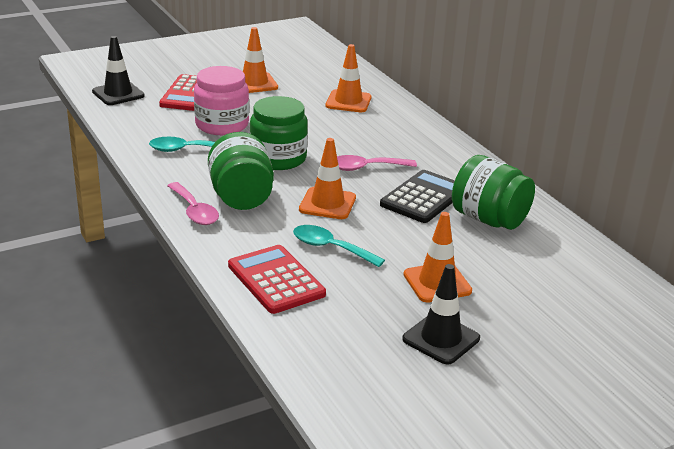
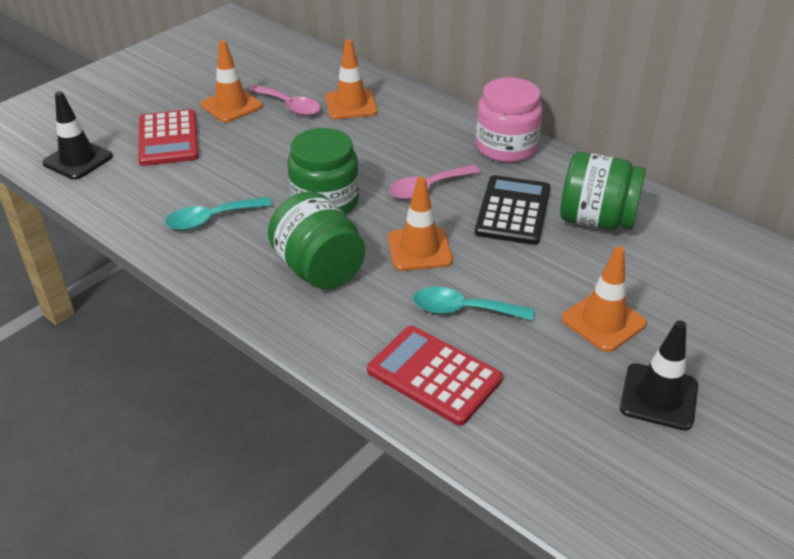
camera: 20 degrees left, 10 degrees up
pink spoon [167,182,219,225] -> pink spoon moved to [249,85,321,116]
pink jar [194,66,249,135] -> pink jar moved to [476,77,543,163]

